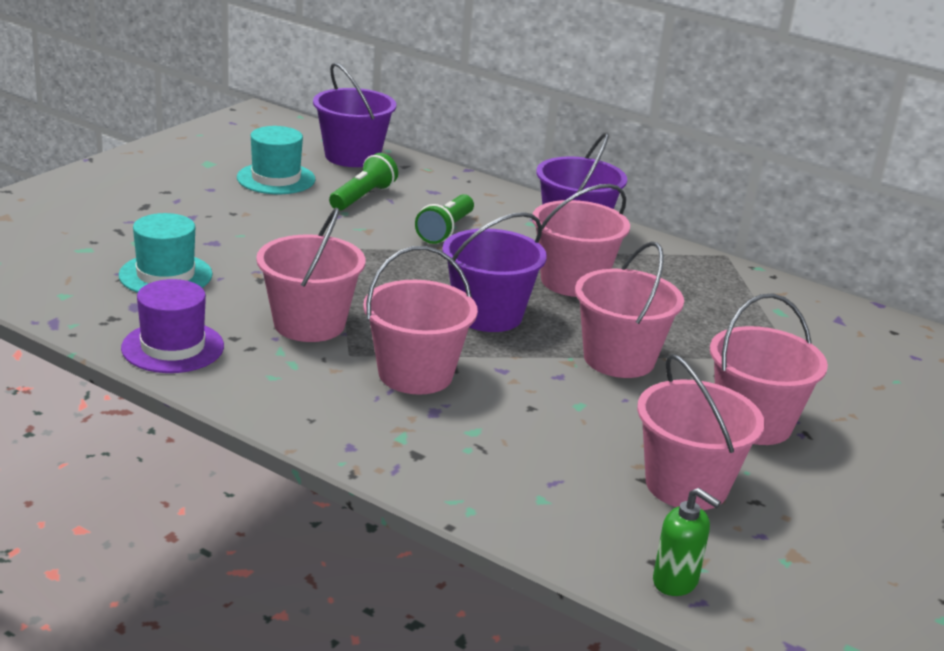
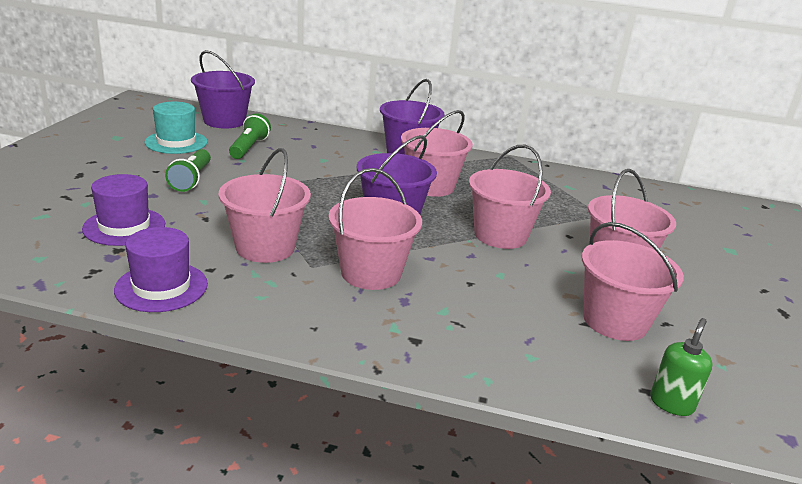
camera: 20 degrees left, 0 degrees up
turquoise hat [119,213,213,293] -> purple hat [82,174,165,246]
green flashlight [415,194,474,244] -> green flashlight moved to [165,149,211,192]
green soap dispenser [653,488,721,596] -> green soap dispenser turned 75 degrees counterclockwise [650,318,713,416]

